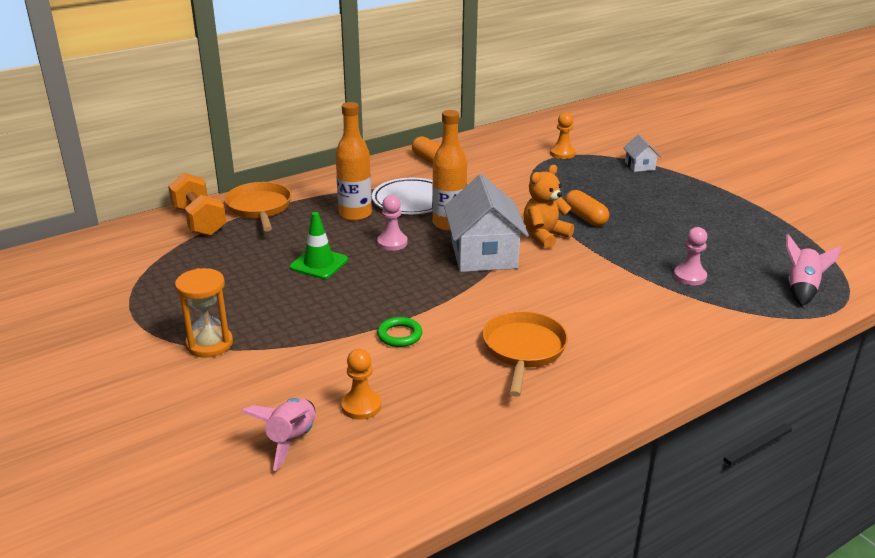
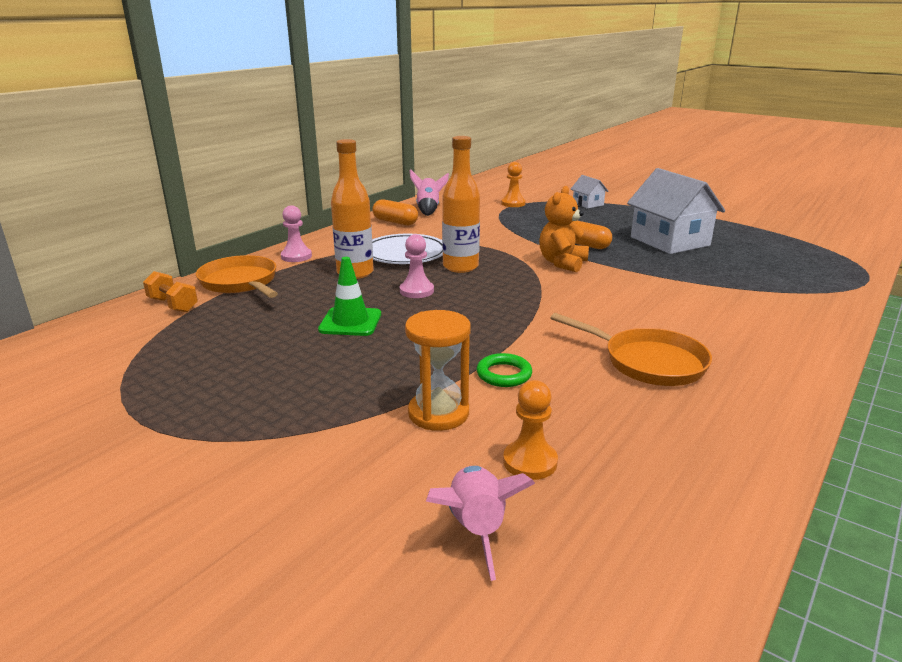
camera: 20 degrees left, 5 degrees down
orange dumbbell [168,173,226,236] -> orange dumbbell [143,271,198,312], size x0.61
orange hourglass [175,268,233,358] -> orange hourglass moved to [405,310,471,431]
white house [444,174,529,272] -> white house moved to [627,168,725,254]
orange pan [483,311,568,397] -> orange pan turned 135 degrees clockwise [551,313,712,386]
pink pawn [674,227,707,285] -> pink pawn moved to [281,205,312,262]
pink rocket [786,234,841,306] -> pink rocket moved to [410,169,449,216]

